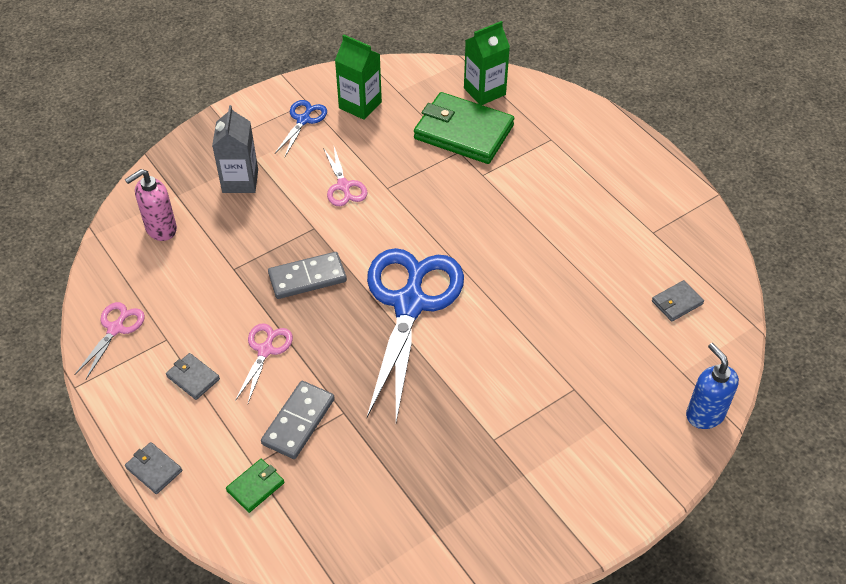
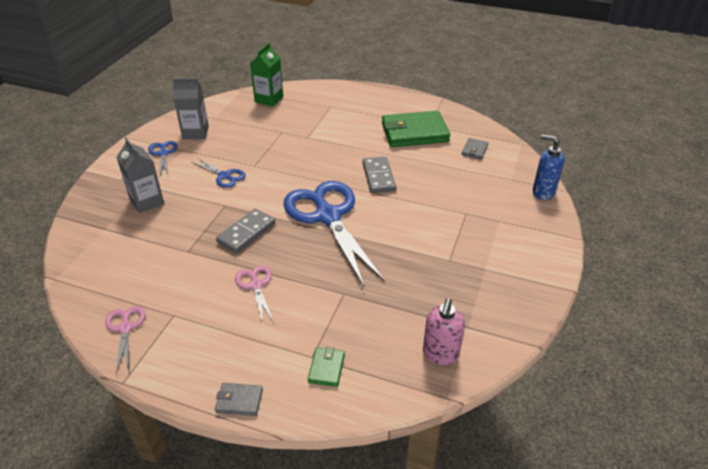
camera: 35 degrees left, 10 degrees down
pink soap dispenser [125,169,177,241] -> pink soap dispenser moved to [423,298,465,365]
grey wallet [166,353,220,400] -> none
grey domino [261,381,335,459] -> grey domino moved to [363,157,396,193]
pink scissors [323,147,368,206] -> blue scissors [191,157,246,188]
green carton [335,34,382,120] -> grey carton [172,78,209,139]
green wallet [414,92,514,164] -> green wallet moved to [382,111,450,147]

